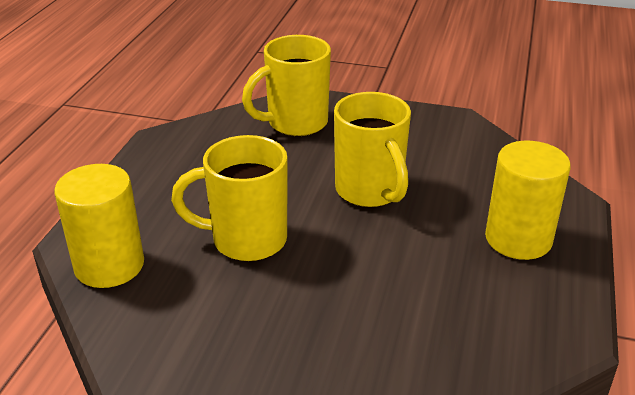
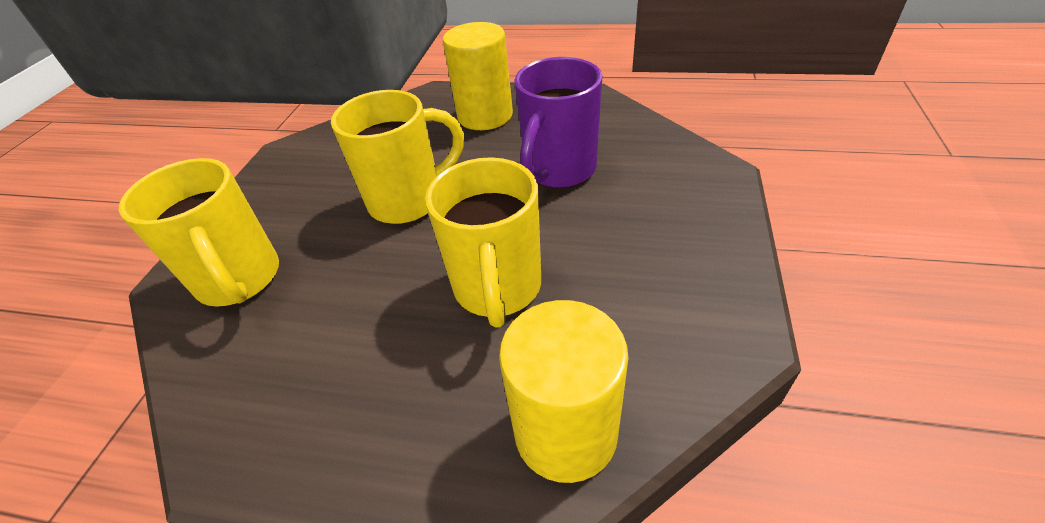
camera: 90 degrees left, 10 degrees up
none -> purple mug [514,57,602,188]

